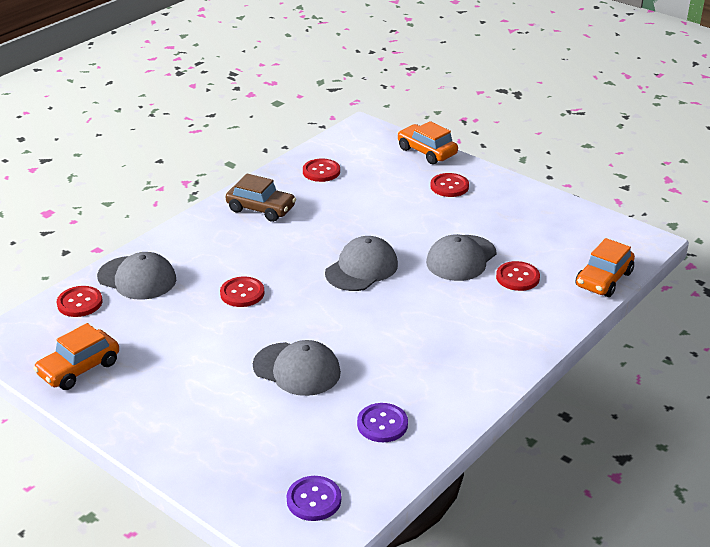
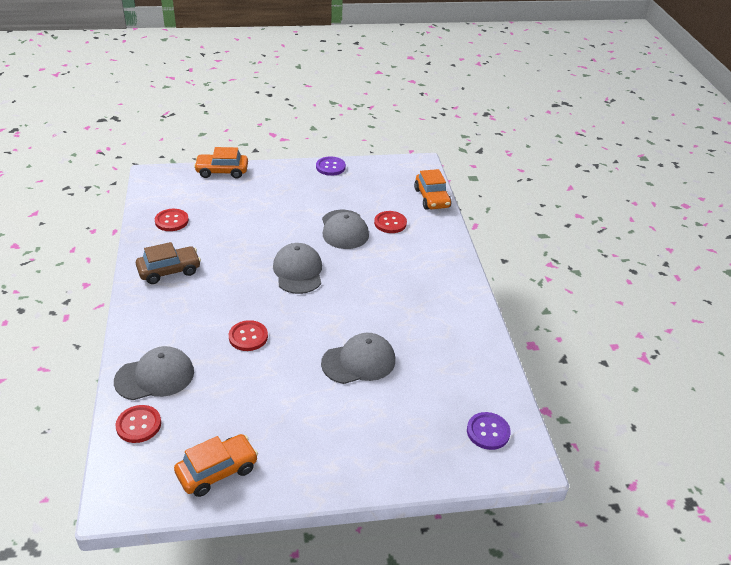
camera: 50 degrees left, 5 degrees up
orange car [33,323,119,390] -> orange car turned 120 degrees counterclockwise [174,434,258,497]
purple button [357,403,408,442] -> purple button moved to [316,157,346,176]
red button [430,173,469,197] -> none

